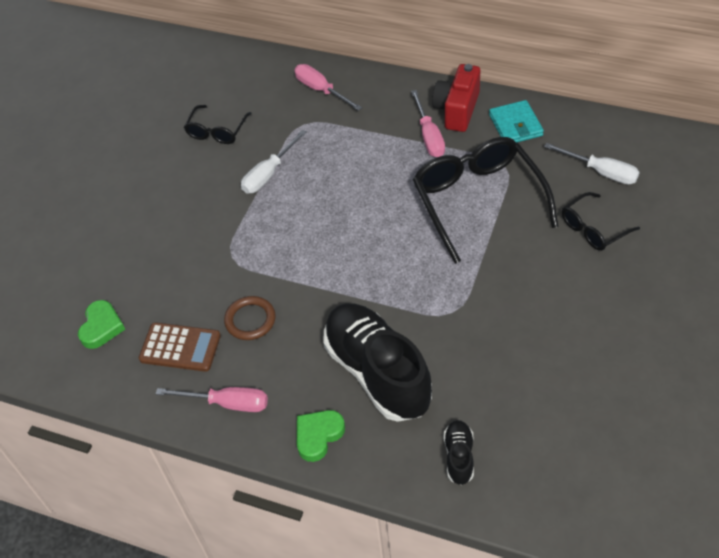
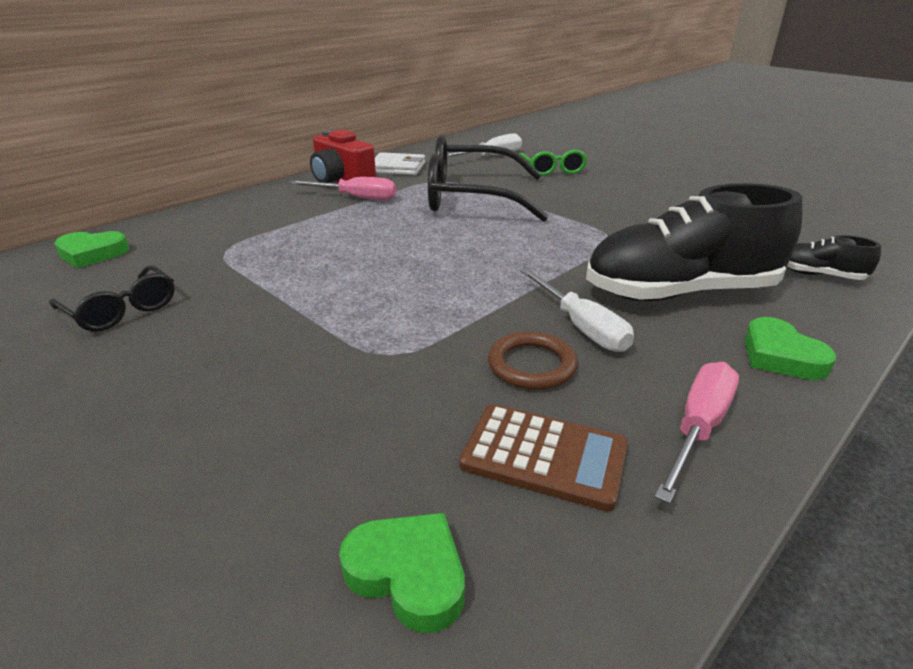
camera: 70 degrees left, 20 degrees down
brown calculator [139,322,221,372] -> brown calculator turned 75 degrees clockwise [460,404,628,511]
white screwdriver [241,130,307,194] -> white screwdriver moved to [520,268,634,352]
pink screwdriver [294,64,362,111] -> none
turquoise wallet [489,100,544,143] -> white wallet [375,152,425,175]
black glasses [562,192,640,251] -> green glasses [519,150,587,176]
none -> green heart [54,231,129,268]

